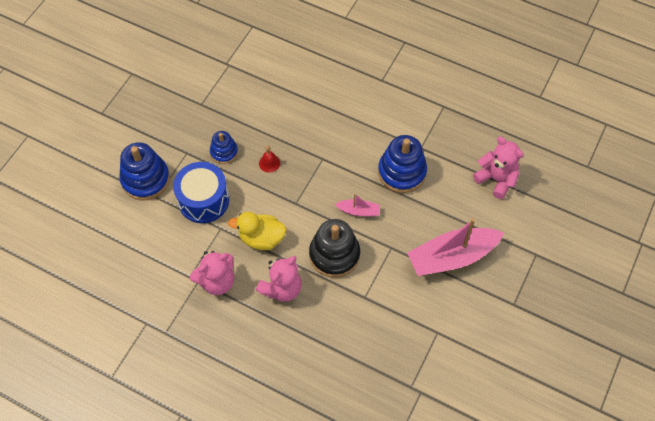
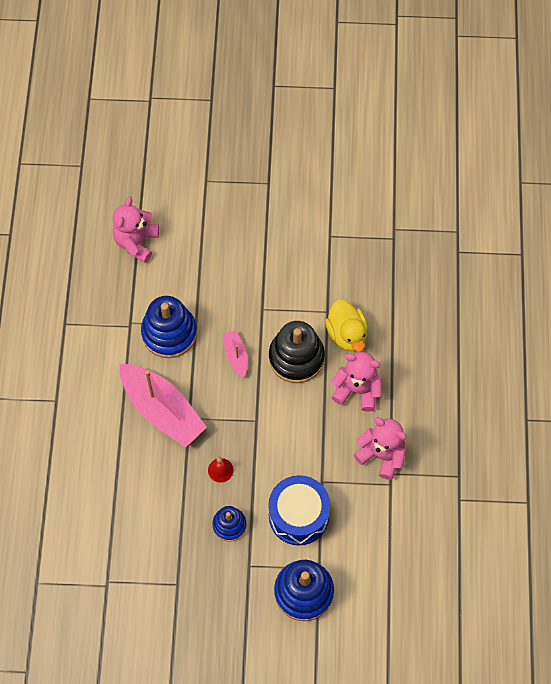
camera: 115 degrees left, 5 degrees up
yellow duck [228,212,287,250] -> yellow duck moved to [325,299,368,352]
pink boat [407,218,504,276] -> pink boat moved to [120,364,207,448]

